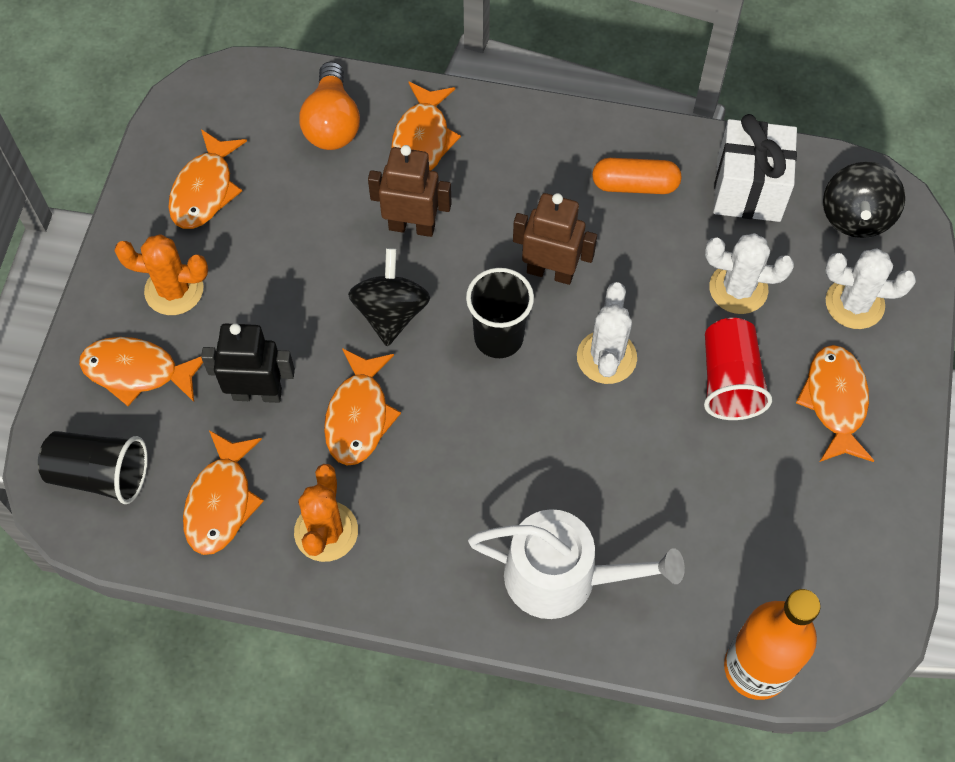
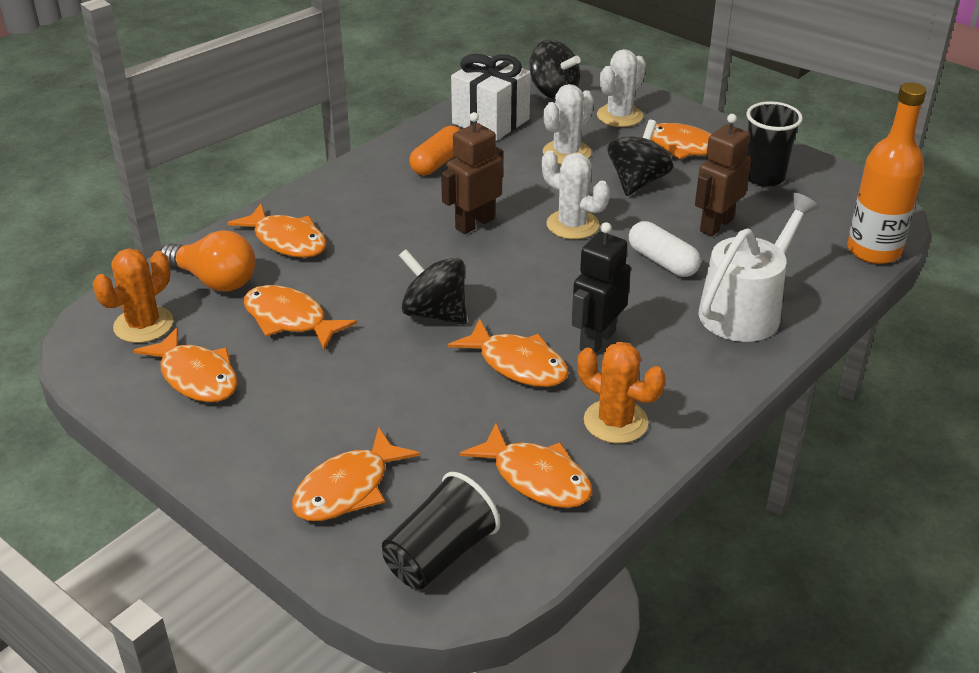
camera: 60 degrees left, 25 degrees down
orange cactus [114,234,208,315] -> orange cactus moved to [93,248,173,343]
black robot [201,323,295,403] -> black robot moved to [572,222,631,353]
brown robot [368,145,452,237] -> brown robot moved to [695,114,751,236]
black cup [466,268,534,358] -> black cup moved to [746,101,803,187]
red cup [704,318,772,420] -> black spinning top [608,120,673,196]
none -> orange fish [244,285,357,350]
none -> white capsule [629,221,701,277]

